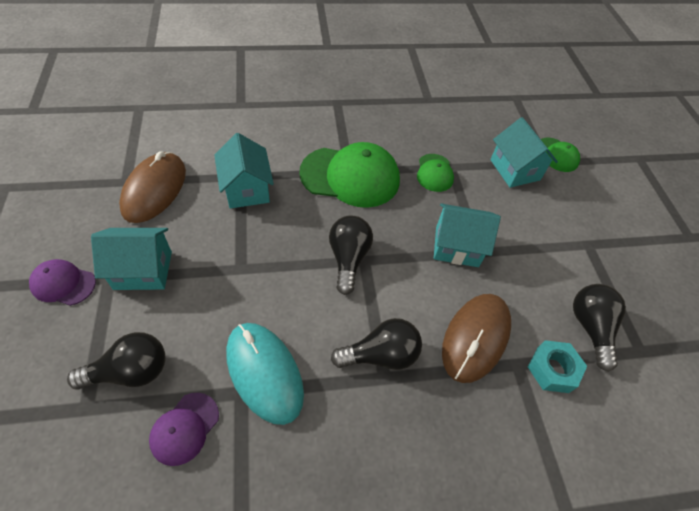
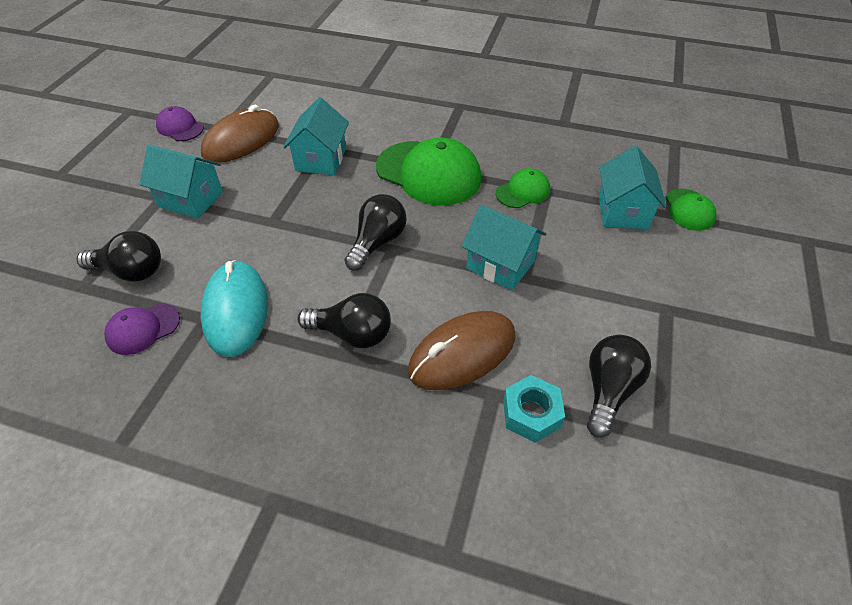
camera: 30 degrees right, 5 degrees down
purple cap [29,259,96,306] -> purple cap moved to [156,106,204,141]
green cap [417,154,454,192] -> green cap turned 150 degrees counterclockwise [496,168,550,208]

